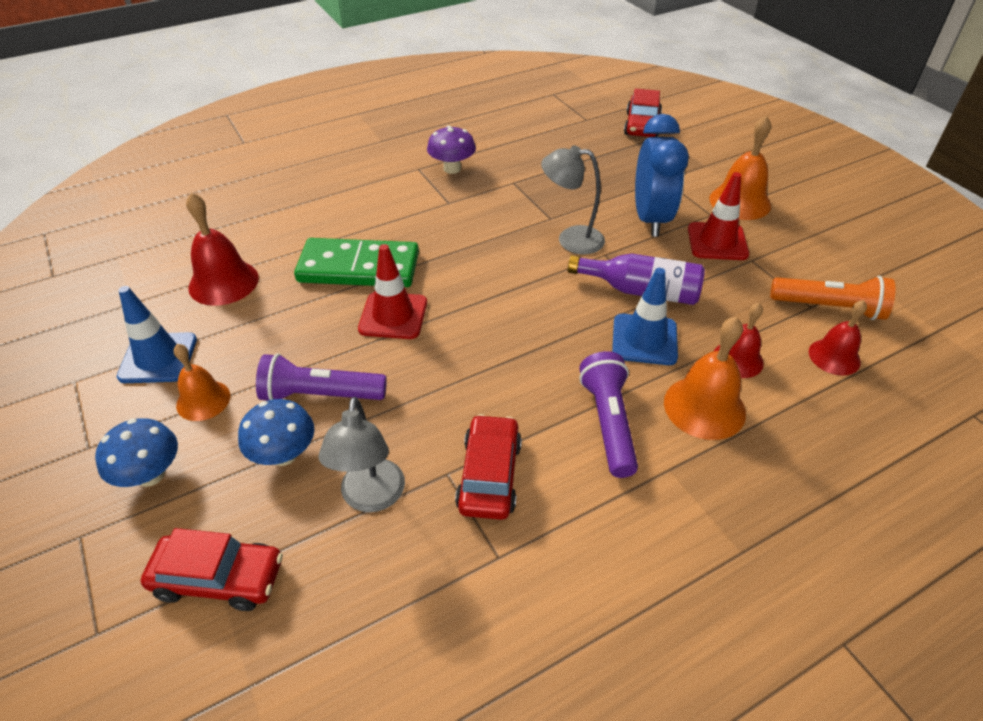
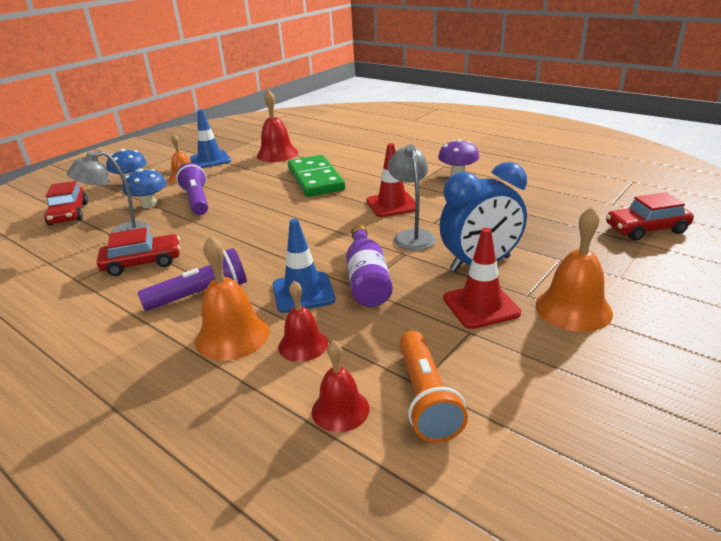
camera: 70 degrees right, 15 degrees down
red traffic cone [358,244,427,339] -> red traffic cone moved to [366,143,415,217]

